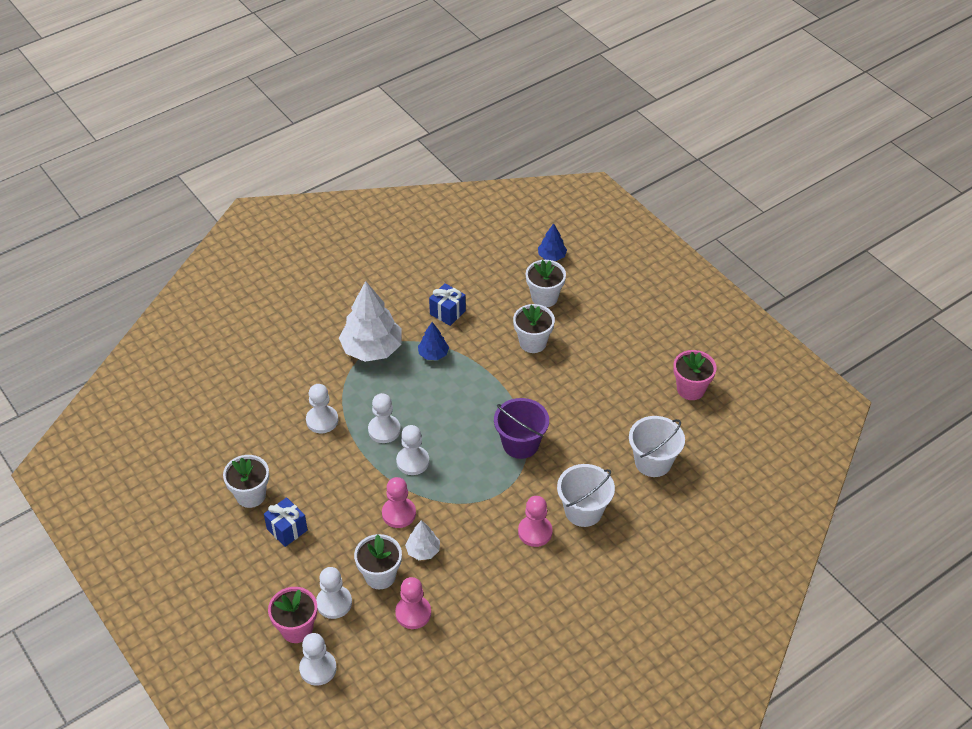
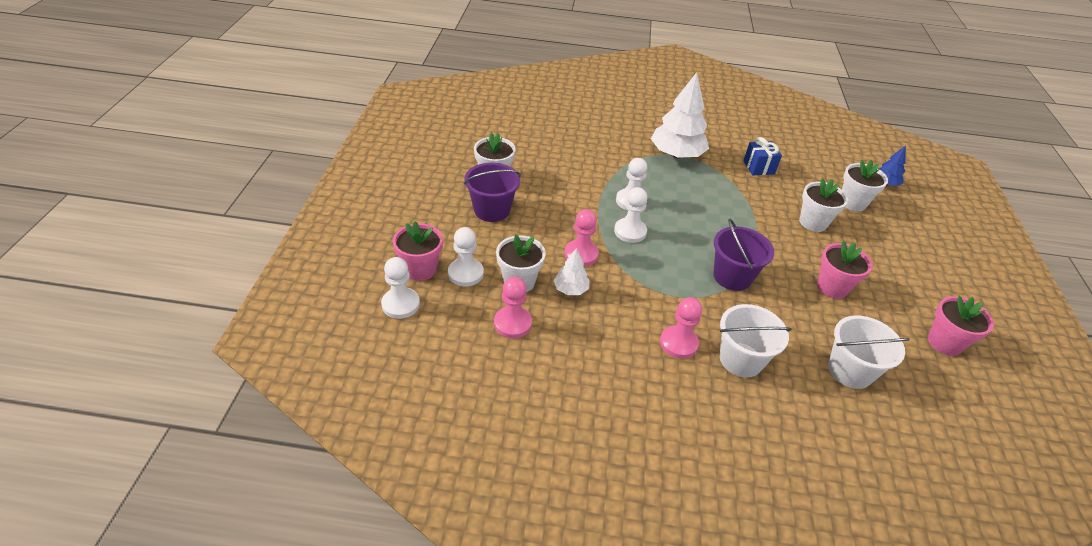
camera: 40 degrees right, 5 degrees down
blue gift [264,497,308,547] -> purple bucket [464,163,521,222]
white pawn [306,384,338,433] -> none
blue tree [418,322,449,360] -> none
none -> pink flower pot [817,241,872,299]

